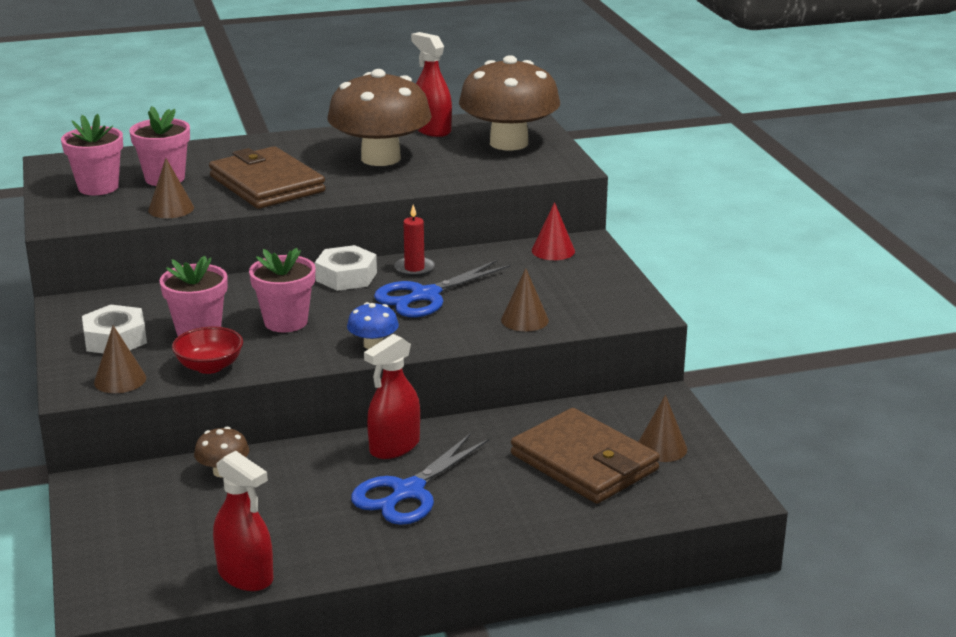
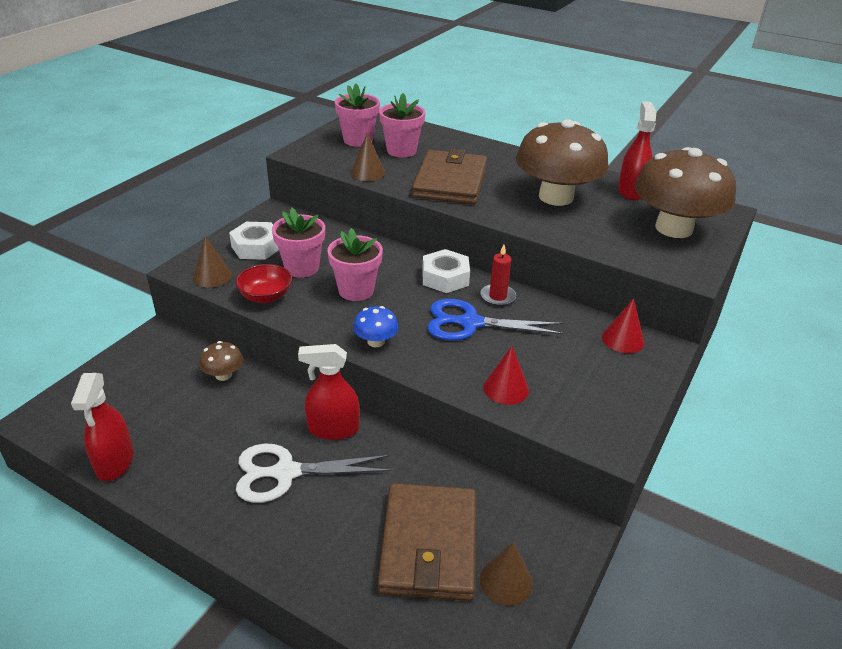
camera: 45 degrees right, 10 degrees up
blue scissors [351,433,489,525] -> white scissors [236,444,392,503]
brown cone [501,268,549,332] -> red cone [483,346,529,405]

